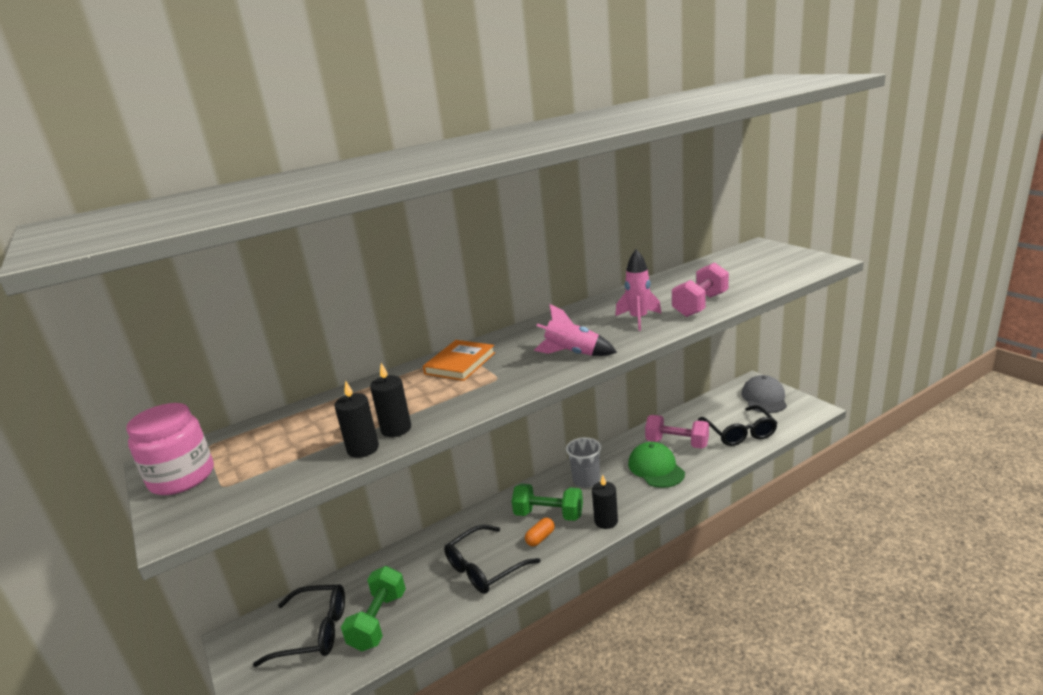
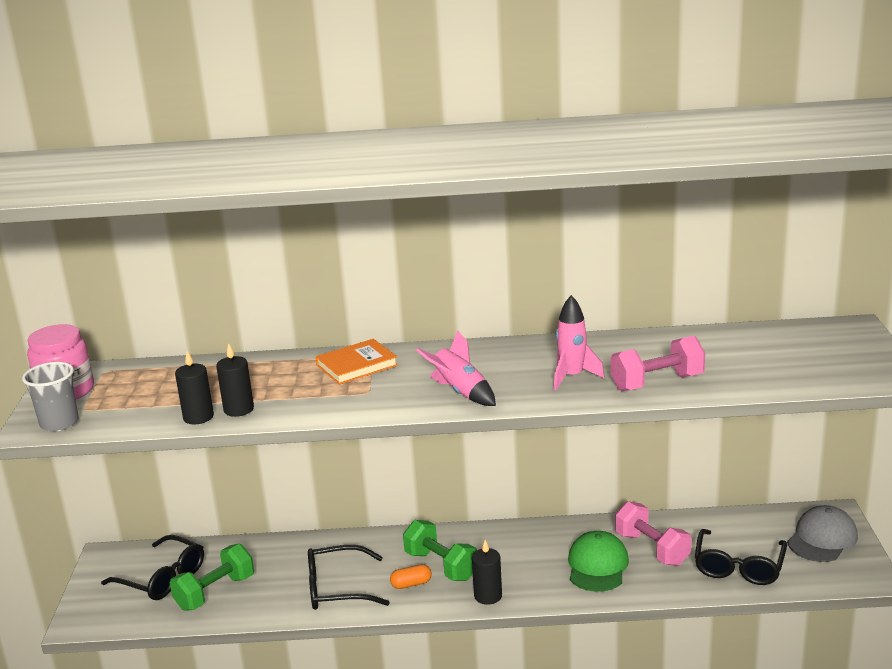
camera: 30 degrees right, 0 degrees up
grey cup [566,437,601,488] -> grey cup moved to [22,362,79,432]

